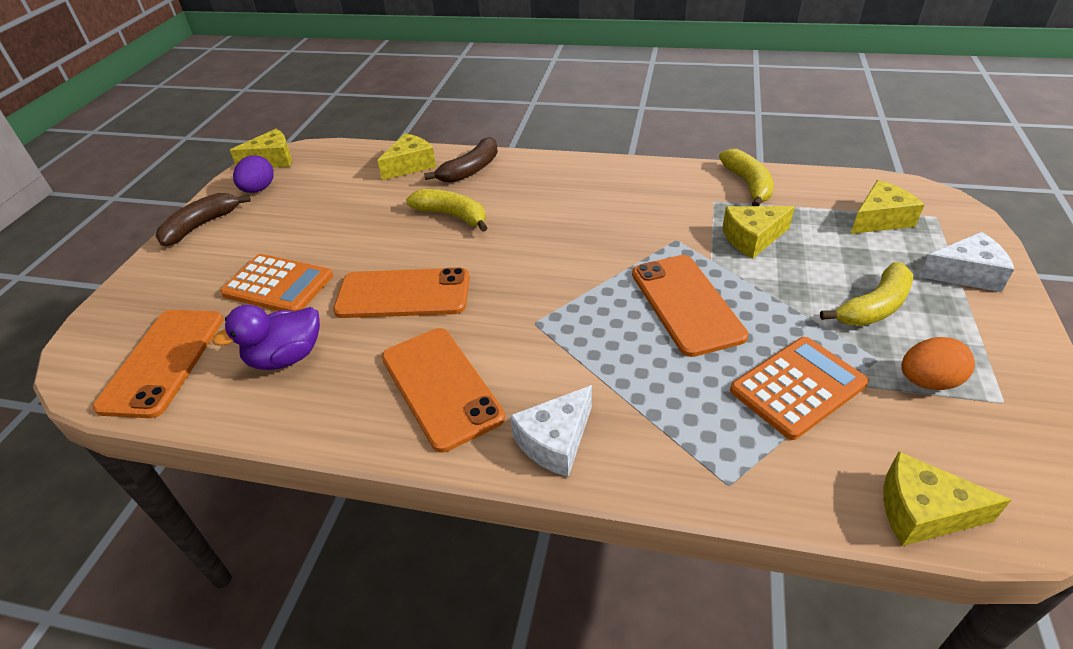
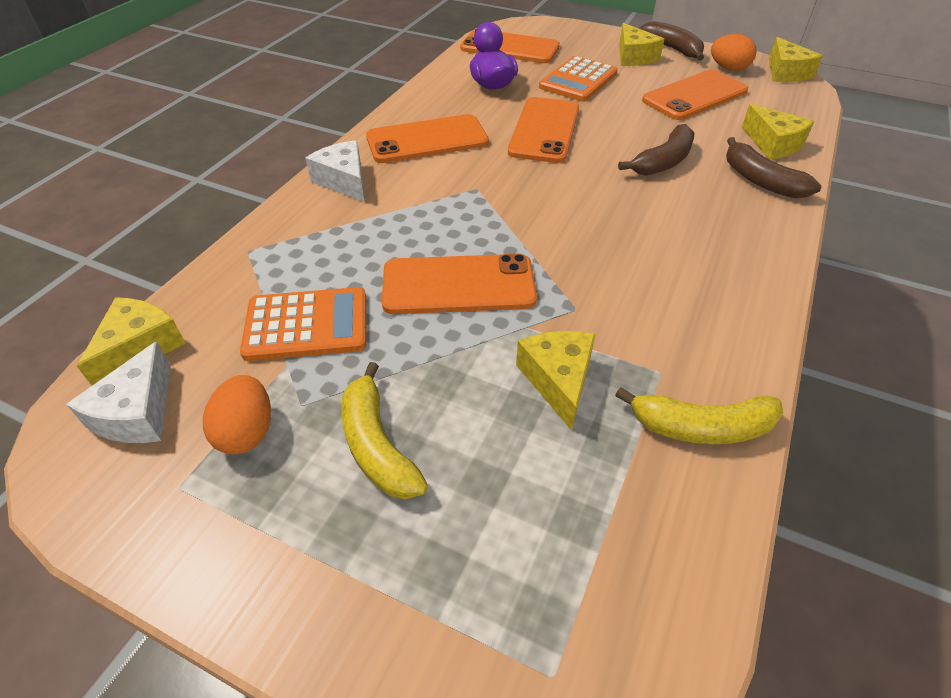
camera: 100 degrees right, 5 degrees up
purple egg [233,155,274,193] -> orange egg [711,34,757,71]
yellow banana [406,189,488,232] -> brown banana [618,124,695,176]
orange calculator [730,337,869,440] -> orange calculator turned 75 degrees counterclockwise [240,287,366,361]
yellow cheese [851,180,925,234] -> yellow cheese moved to [619,23,664,66]
white cheese [919,232,1014,292] -> white cheese moved to [66,341,171,443]
none -> orange phone [642,70,748,120]

